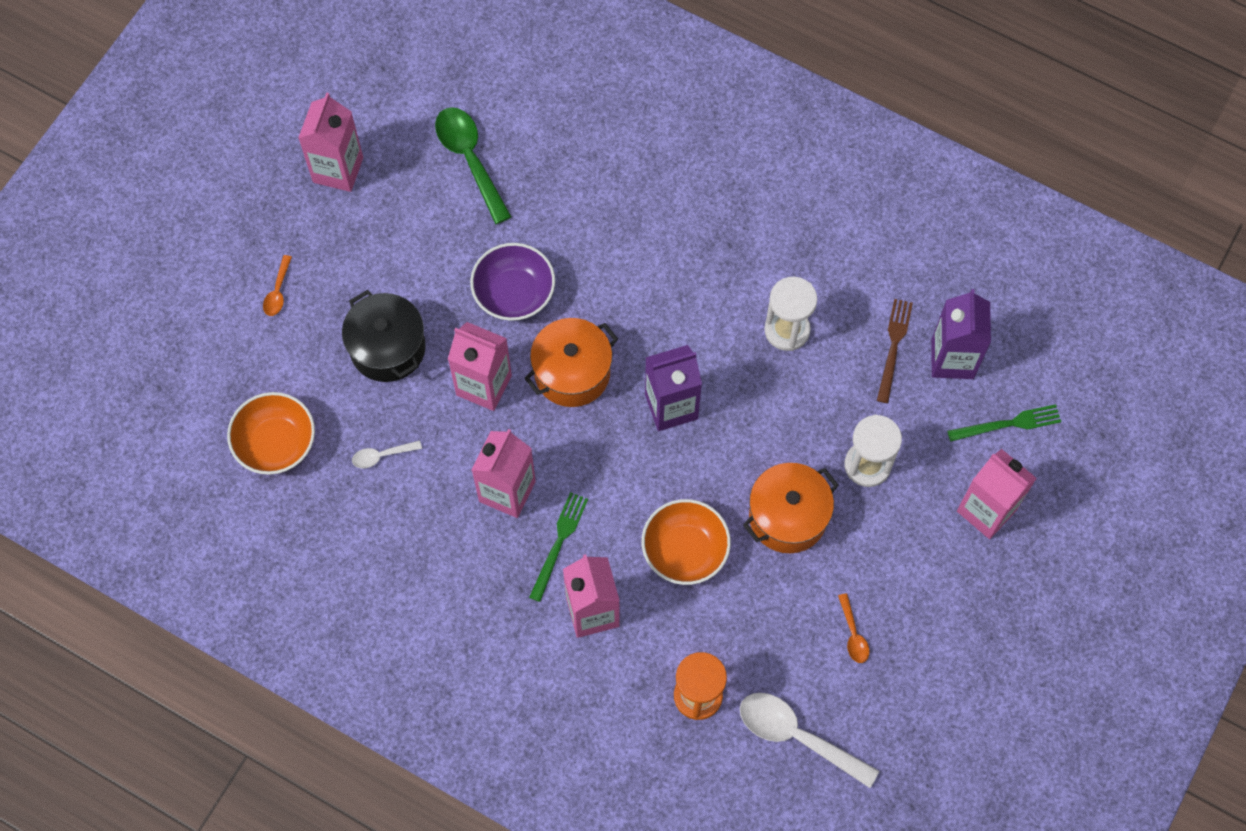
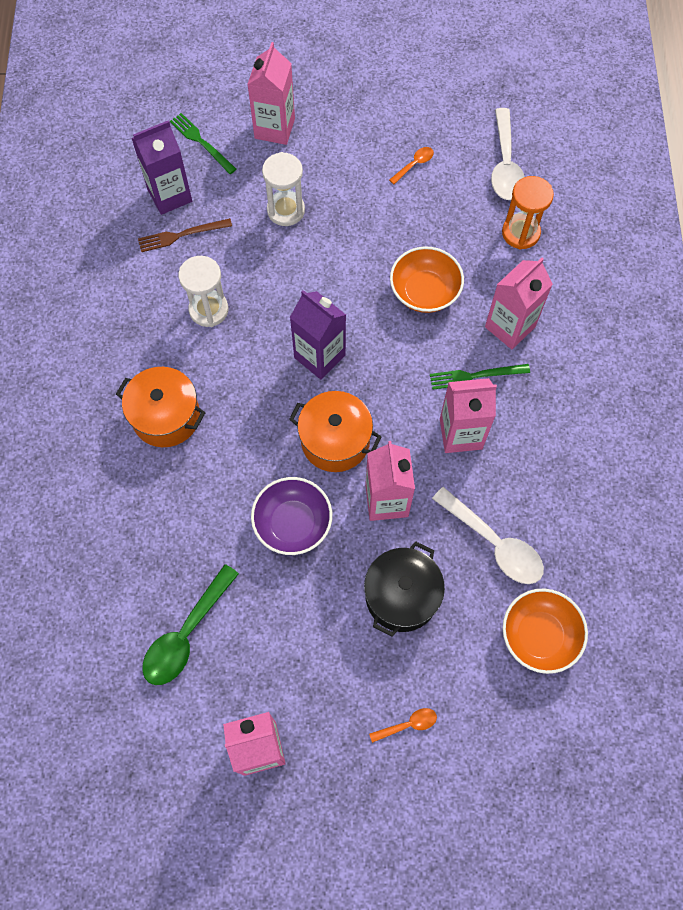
camera: 120 degrees left, 0 degrees up
white spoon [352,440,422,468] -> white spoon [432,487,544,584], size x2.04
orange pot [743,463,839,553] -> orange pot moved to [116,367,206,447]

